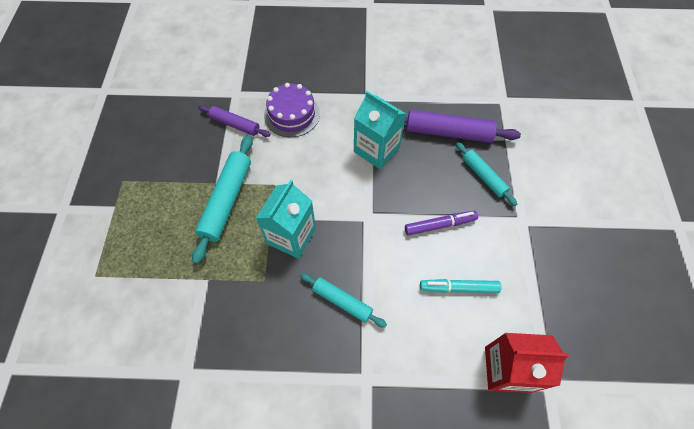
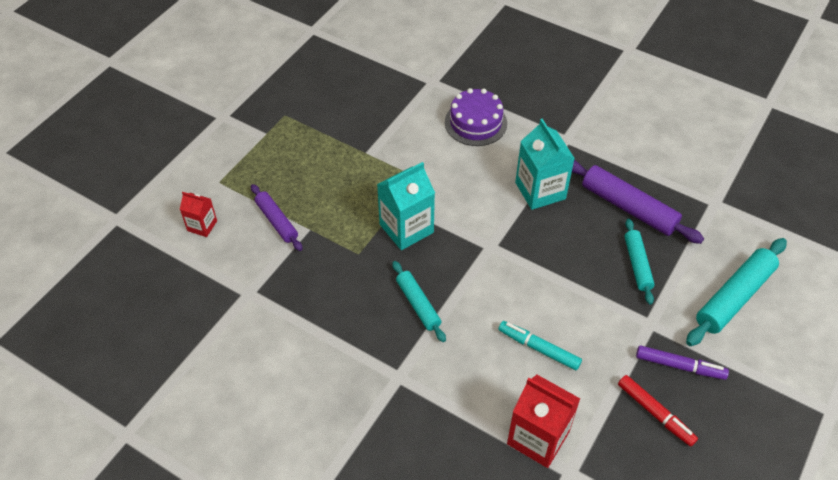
camera: 30 degrees right, 10 degrees down
turquoise rolling pin [192,135,253,264] -> turquoise rolling pin moved to [686,238,787,346]
purple rolling pin [198,105,270,137] -> purple rolling pin moved to [251,184,303,251]
purple marker [405,211,478,235] -> purple marker moved to [636,345,729,380]
none -> red carton [180,192,217,237]
none -> red marker [618,375,698,446]

